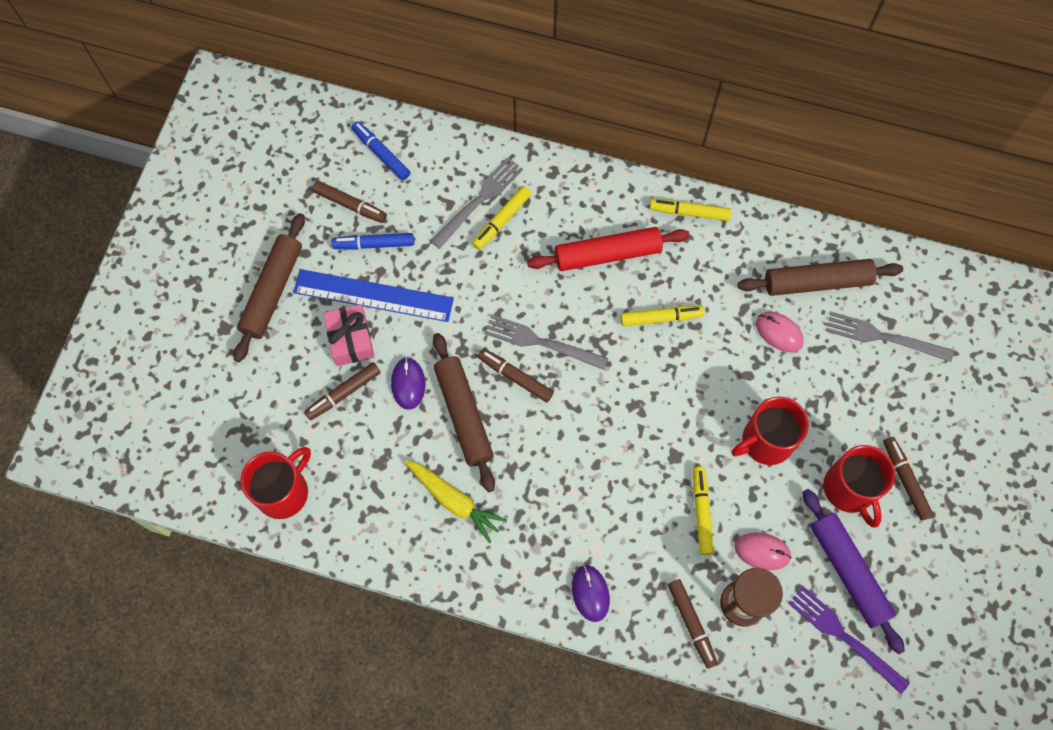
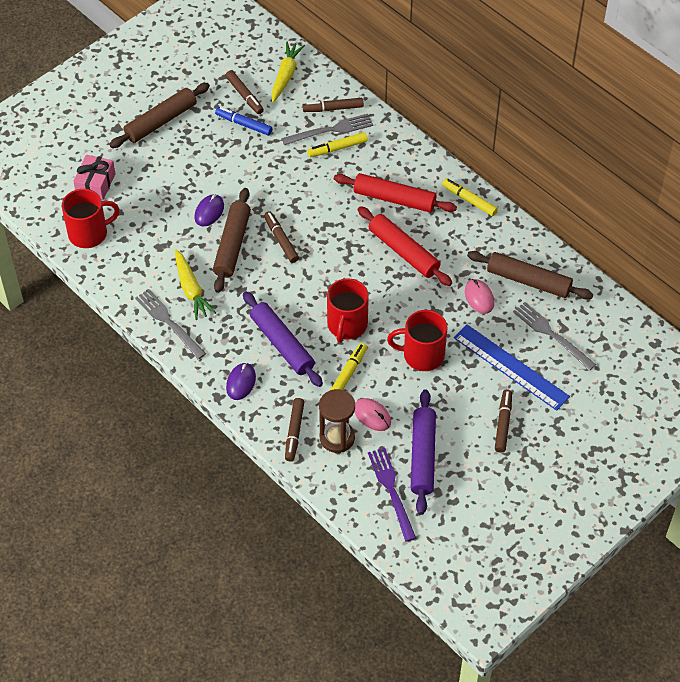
camera: 30 degrees right, 15 degrees down
blue ruler [293,269,454,322] -> blue ruler moved to [454,324,570,411]
brown marker [304,363,380,420] -> brown marker moved to [302,98,364,112]
pink gift [323,304,375,366] -> pink gift moved to [73,155,115,201]
blue marker [351,121,410,180] -> yellow carrot [271,41,305,103]
grey fork [484,315,608,370] -> grey fork moved to [135,289,206,360]
yellow marker [620,306,704,326] -> red rolling pin [358,206,452,286]
red mug [823,445,895,527] -> red mug moved to [327,278,369,343]
none -> purple rolling pin [243,291,323,387]

